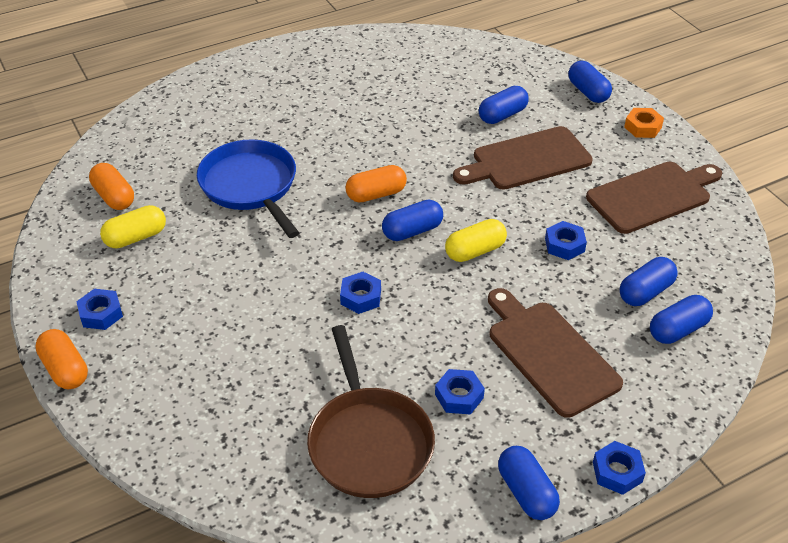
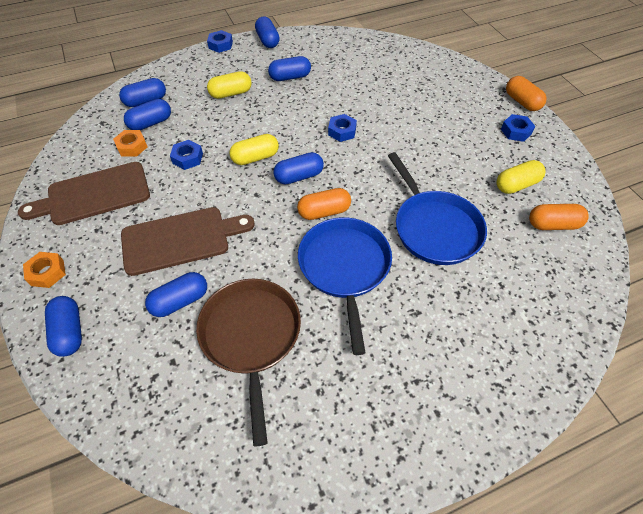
camera: 175 degrees left, 10 degrees up
orange capsule [89,163,134,210] -> orange capsule turned 60 degrees counterclockwise [529,204,589,230]
brown pan [307,325,435,498] -> brown pan moved to [196,279,301,446]
blue nut [435,369,485,415] -> blue capsule [268,56,311,81]
brown cutting board [488,288,623,418] -> yellow capsule [207,71,252,99]
none -> orange nut [113,130,147,157]
none -> blue pan [298,217,392,355]

